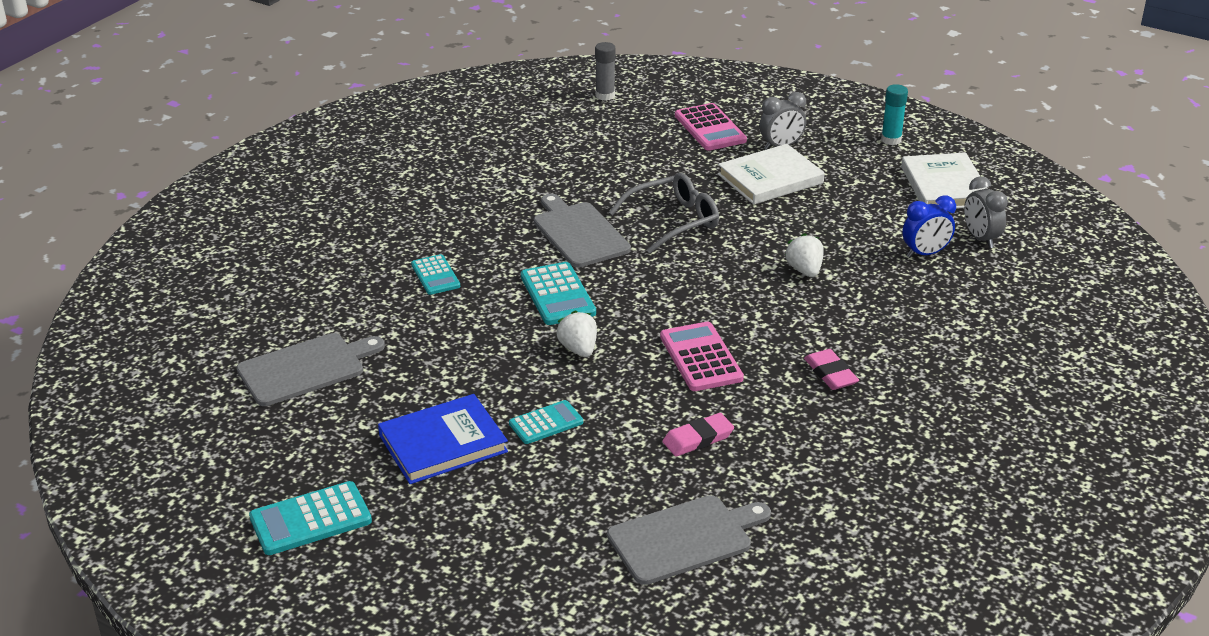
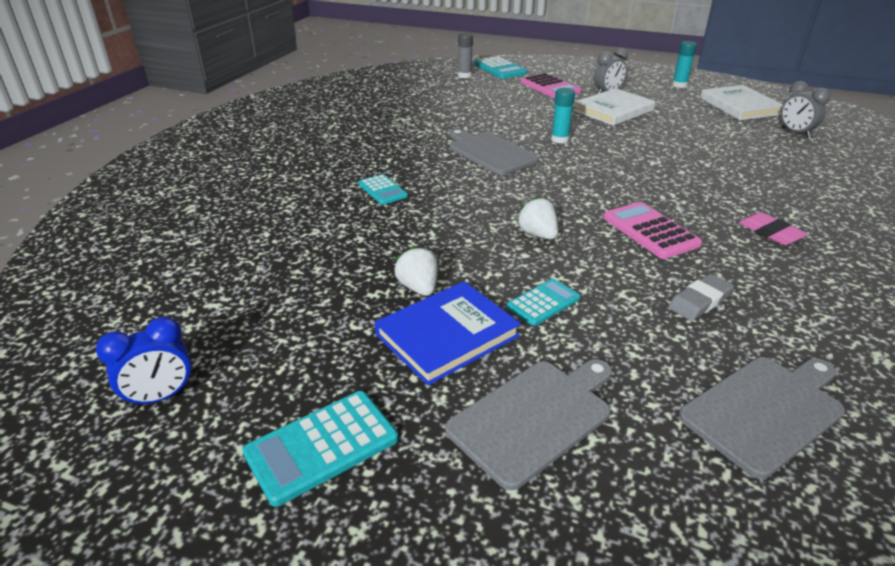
camera: 10 degrees left, 0 degrees up
grey cutting board [237,333,385,406] -> grey cutting board moved to [445,359,612,490]
turquoise calculator [521,262,596,325] -> turquoise calculator moved to [474,56,527,79]
grey glasses [609,172,719,253] -> turquoise glue stick [551,88,575,144]
pink eraser [662,413,734,457] -> grey eraser [668,274,734,321]
white strawberry [785,233,824,277] -> white strawberry moved to [395,246,438,296]
blue clock [902,196,956,258] -> blue clock moved to [96,317,192,408]

